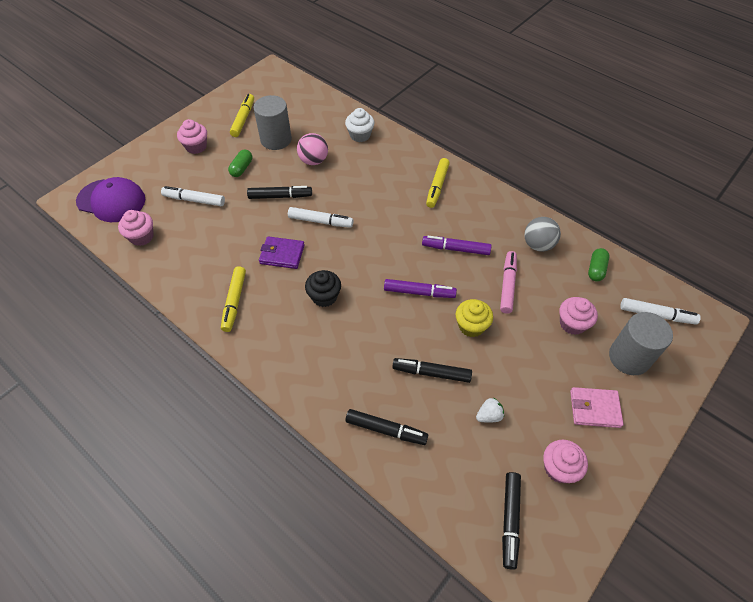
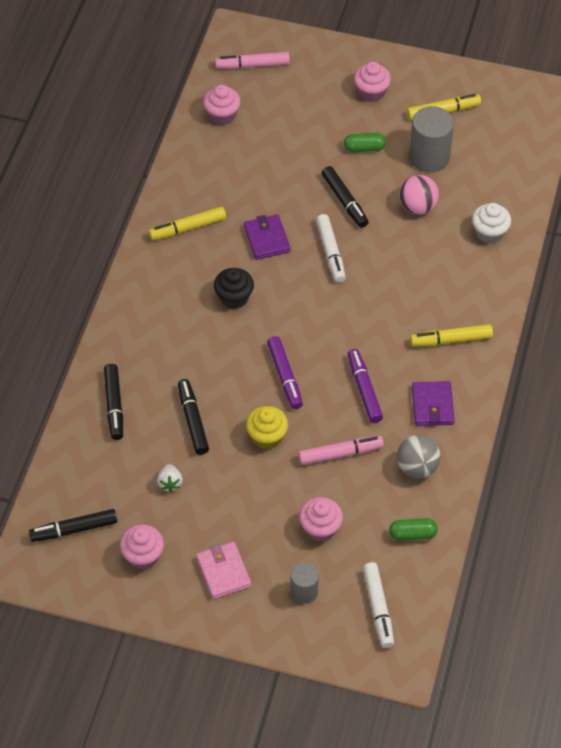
camera: 65 degrees right, 0 degrees up
purple cap [76,177,145,222] -> pink marker [215,52,290,69]
white marker [161,186,225,206] -> none
white strawberry [476,398,504,423] -> white strawberry turned 45 degrees clockwise [157,464,183,492]
grey cylinder [609,312,673,375] -> grey cylinder [290,562,319,604], size x0.58
none -> purple wallet [412,381,455,426]

